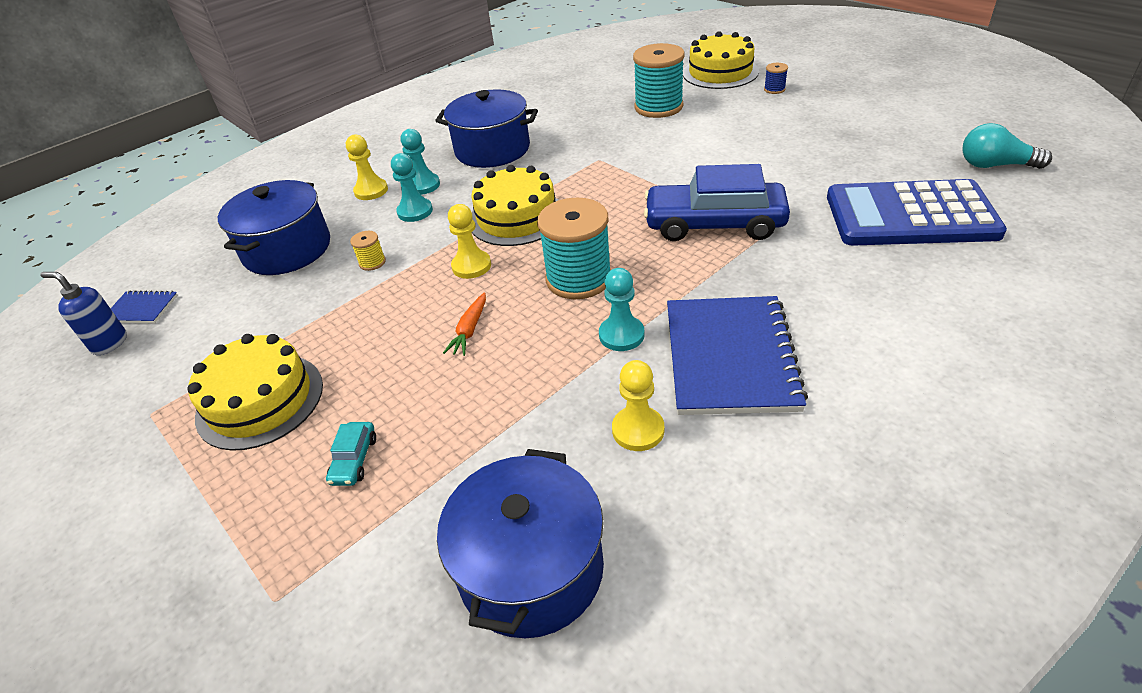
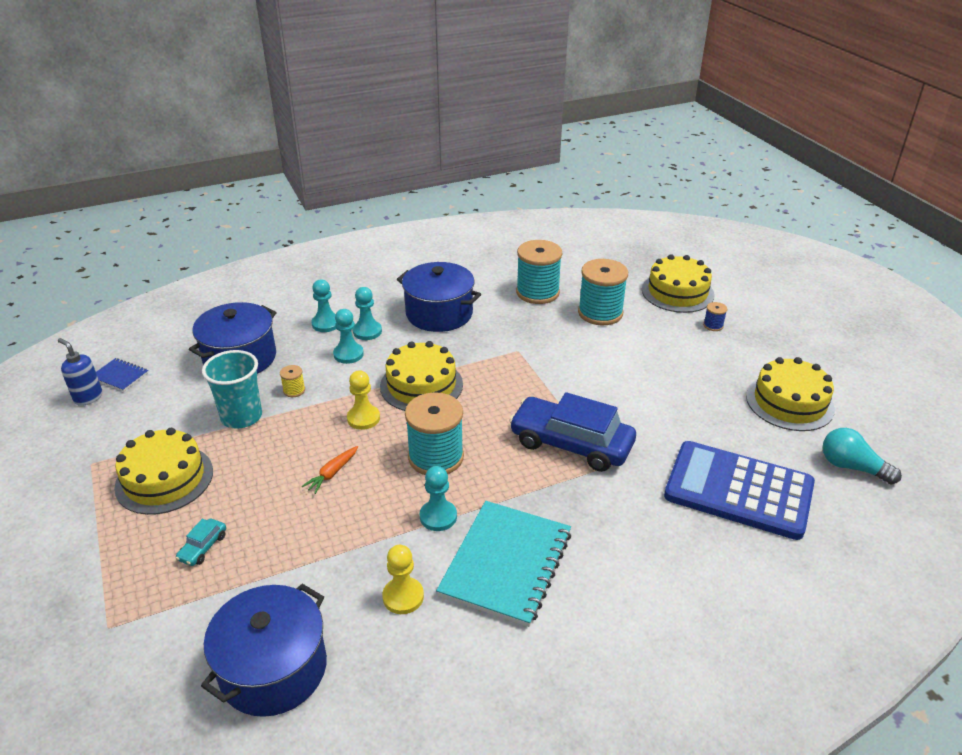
camera: 15 degrees right, 5 degrees down
yellow pawn [346,134,388,200] -> turquoise pawn [311,280,336,332]
blue notebook [667,296,808,415] -> turquoise notebook [436,501,571,627]
none -> turquoise cup [202,350,262,429]
none -> turquoise spool [516,240,562,304]
none -> yellow cake [746,357,835,431]

